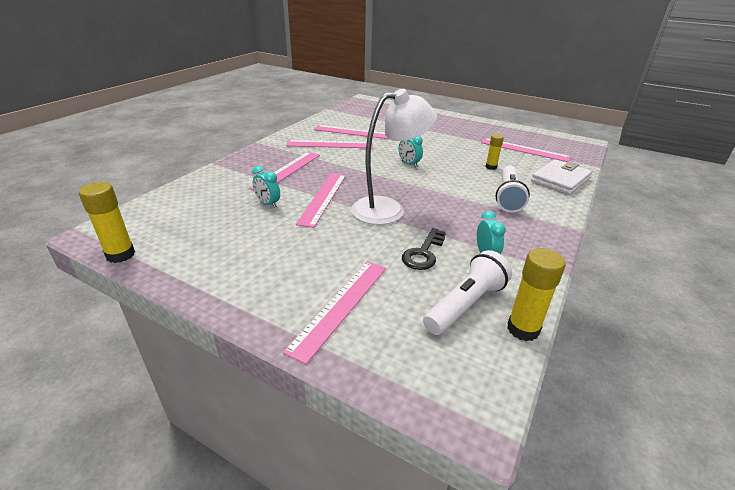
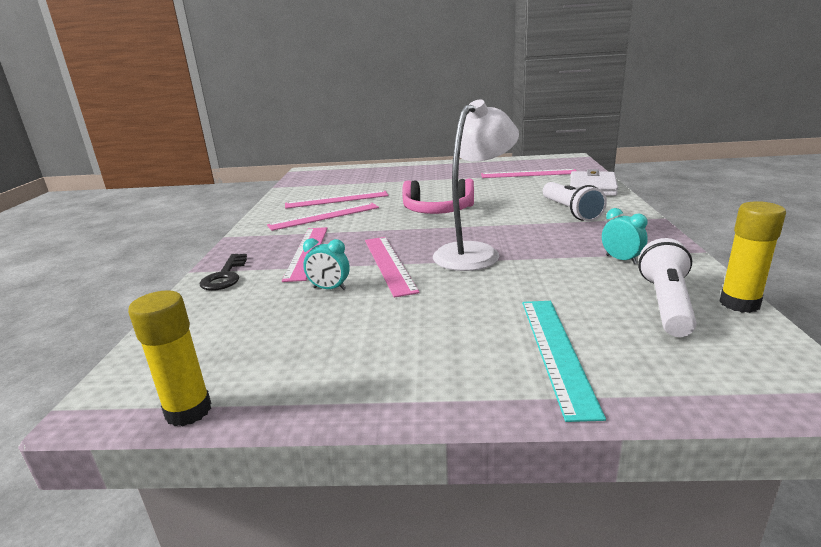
camera: 25 degrees left, 10 degrees down
pink ruler [283,261,386,364] -> turquoise ruler [522,301,606,422]
turquoise clock [399,136,423,167] -> pink headphones [402,178,474,214]
black key [402,228,446,270] -> black key moved to [199,254,247,290]
yellow glue stick [485,134,504,170] -> none

